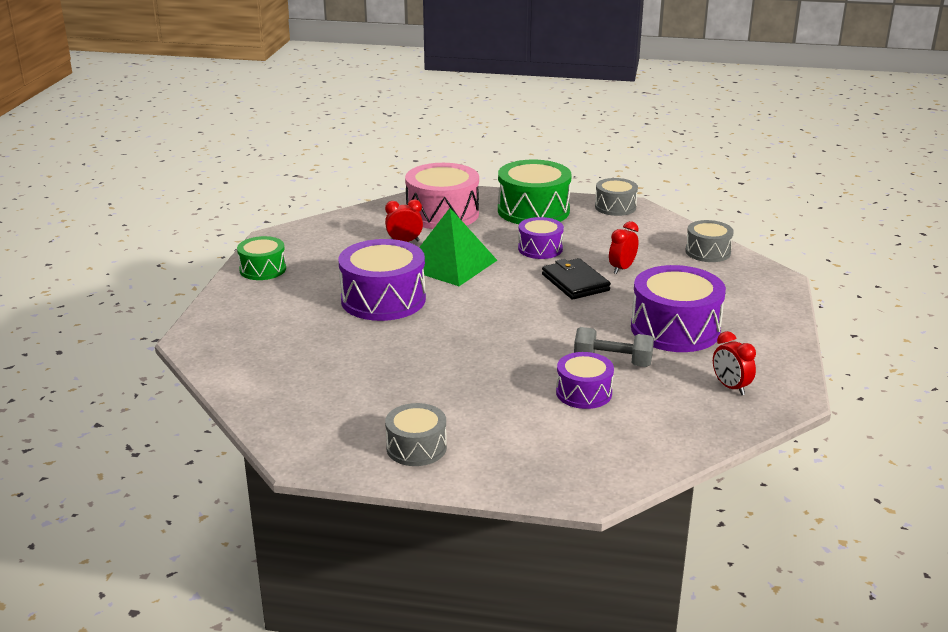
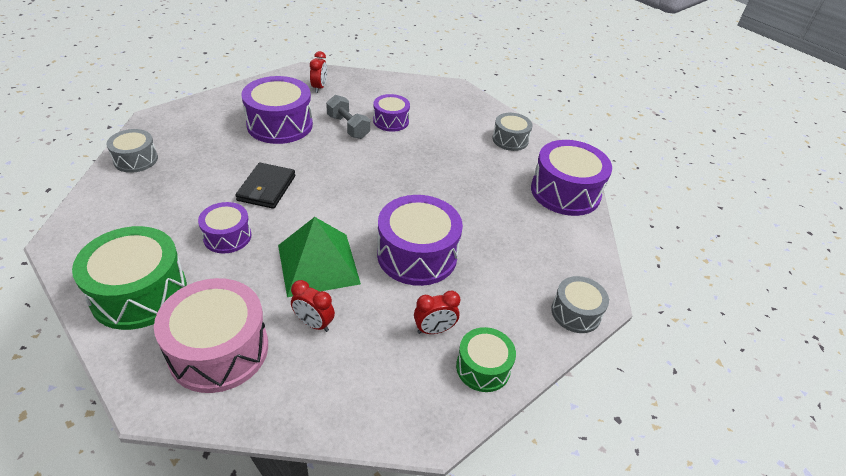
camera: 145 degrees left, 15 degrees up
grey drum [595,178,638,216] -> grey drum moved to [551,276,609,333]
red clock [609,221,639,274] -> red clock moved to [414,290,460,334]
none -> purple drum [531,140,612,216]

